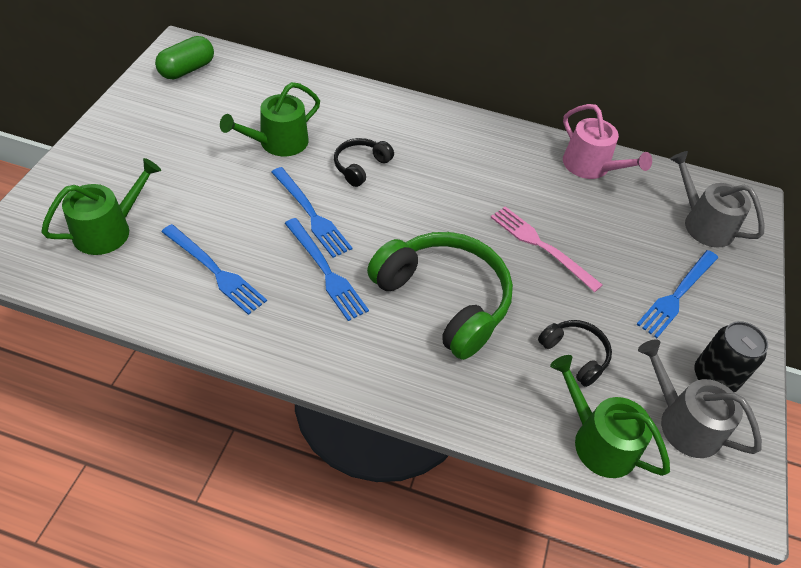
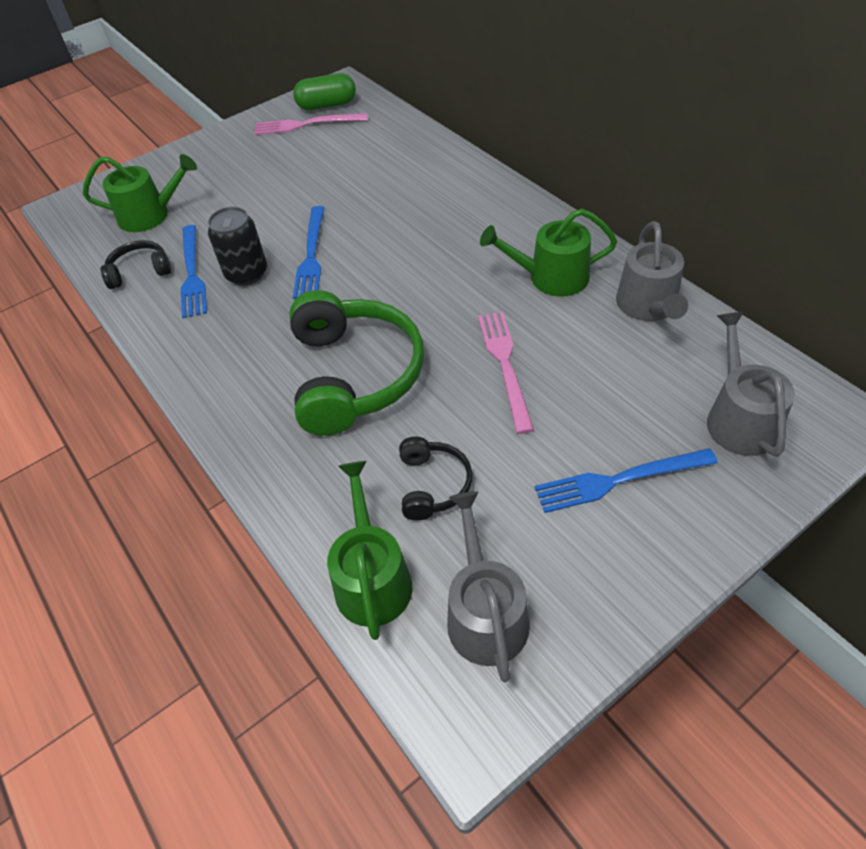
camera: 45 degrees right, 0 degrees up
green watering can [220,82,320,156] -> green watering can moved to [480,209,617,297]
blue fork [285,218,369,321] -> none
black headphones [334,138,394,187] -> black headphones moved to [100,240,171,289]
pink watering can [563,104,652,179] -> grey watering can [616,221,688,321]
black can [694,321,768,392] -> black can moved to [208,207,267,286]
none -> pink fork [254,113,368,135]

